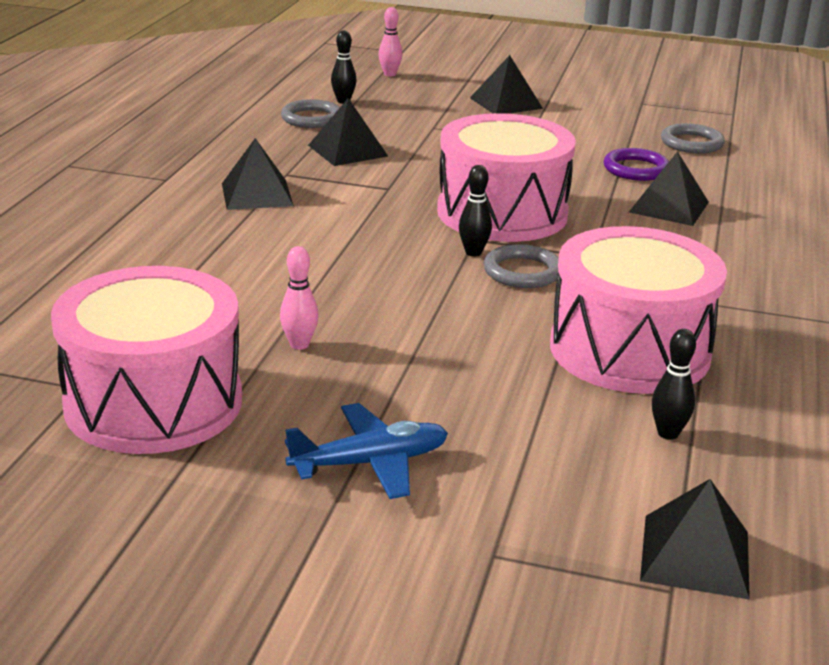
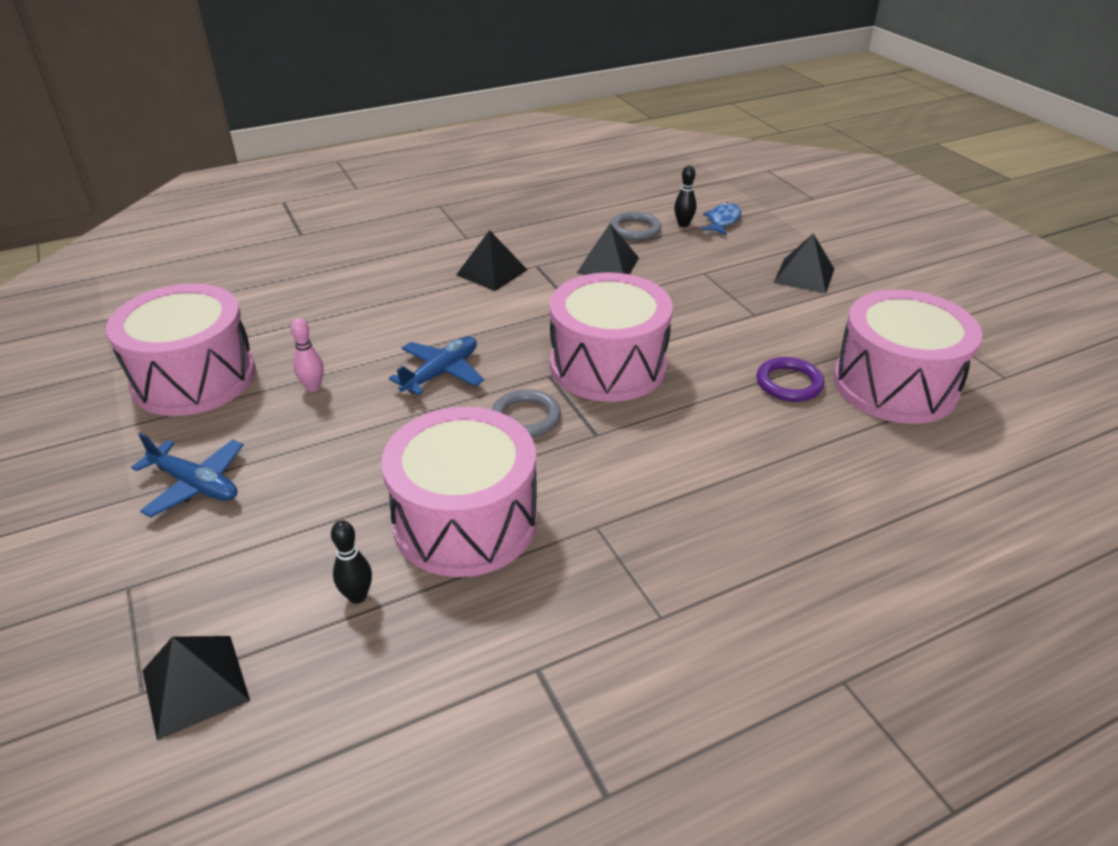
camera: 50 degrees right, 10 degrees up
pink bowling pin [378,7,402,77] -> none
black bowling pin [459,165,492,257] -> none
black pyramid [629,151,709,226] -> none
grey ring [661,123,725,154] -> pink drum [833,290,982,424]
none -> blue plane [389,337,484,395]
none -> blue fish [701,202,741,235]

